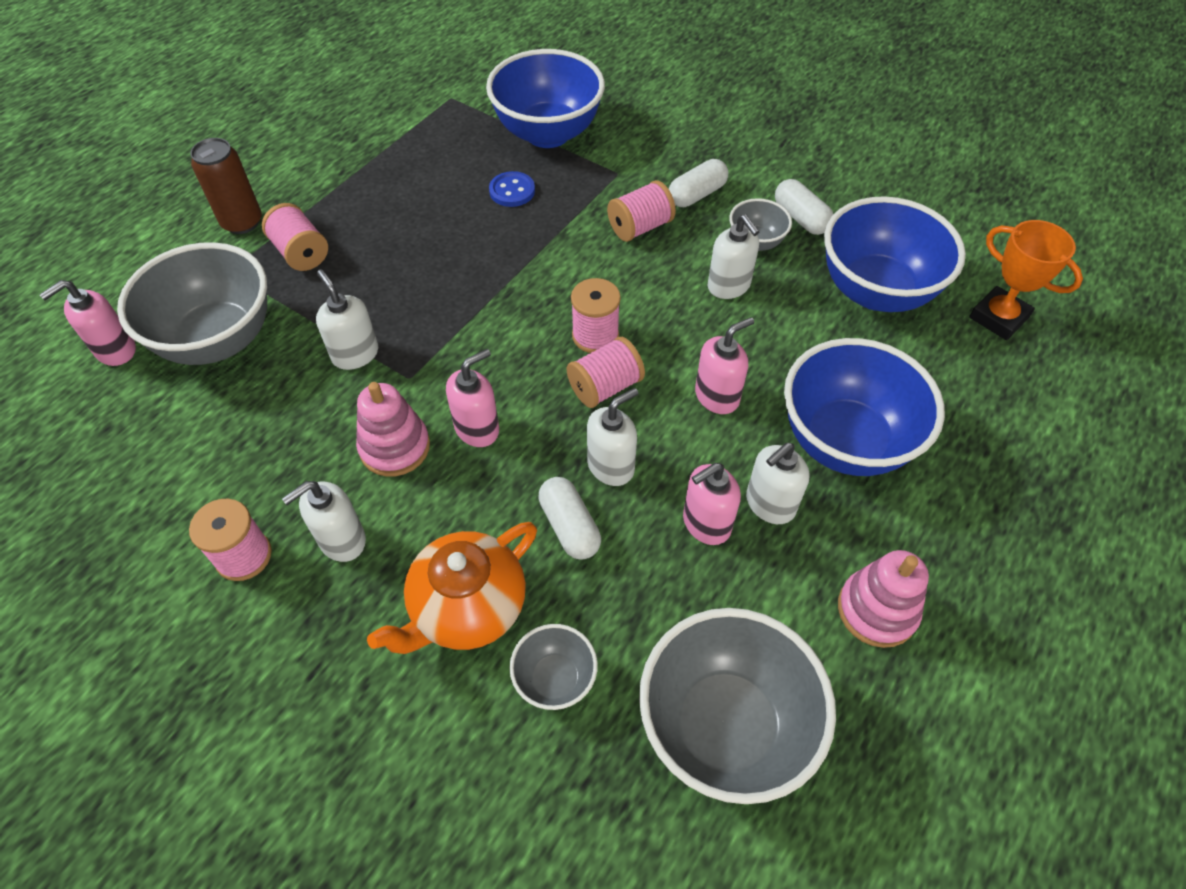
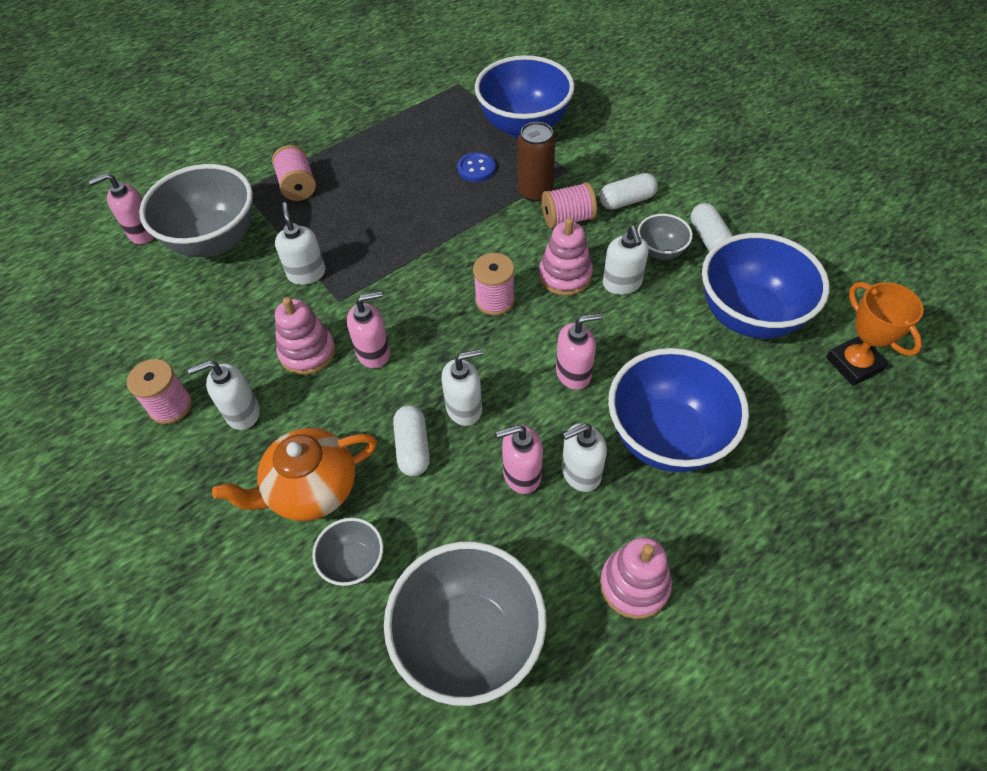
camera: 20 degrees right, 0 degrees up
brown can [190,138,262,234] -> brown can moved to [518,122,555,202]
pink spool [567,337,645,408] -> none
none -> pink stacking toy [539,217,593,296]

